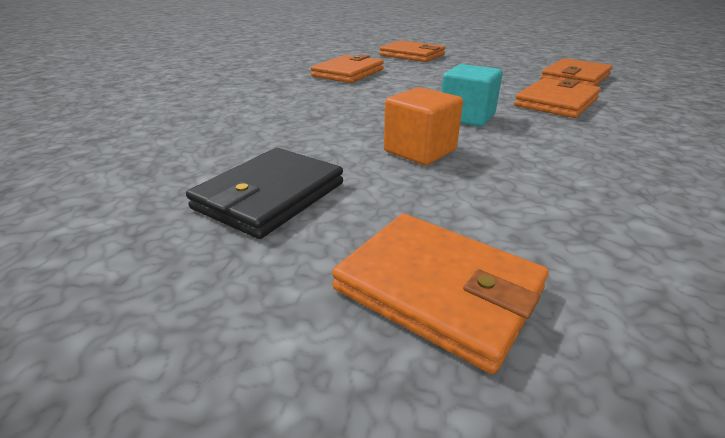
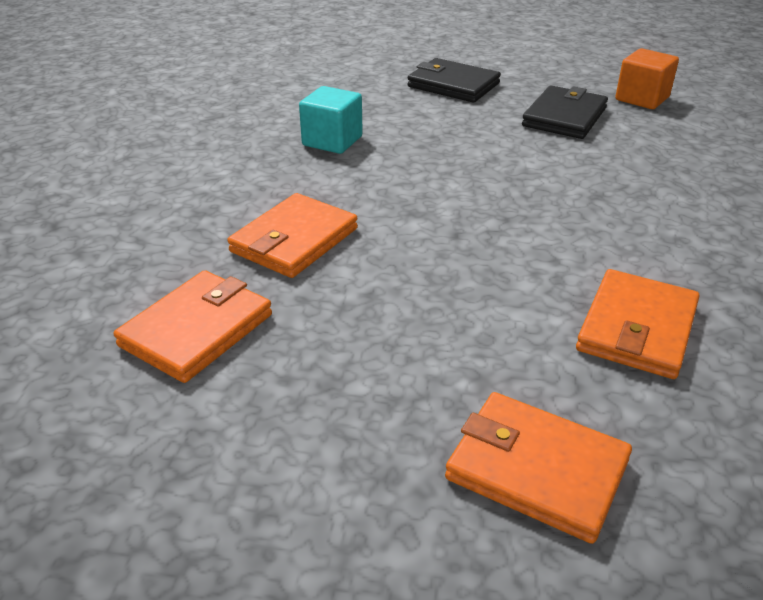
camera: 175 degrees right, 5 degrees up
orange wallet [332,214,549,374] -> black wallet [407,58,501,103]
orange cube [384,87,463,165] -> orange cube moved to [615,48,679,109]
turquoise cube [441,64,503,127] -> turquoise cube moved to [299,86,363,154]

